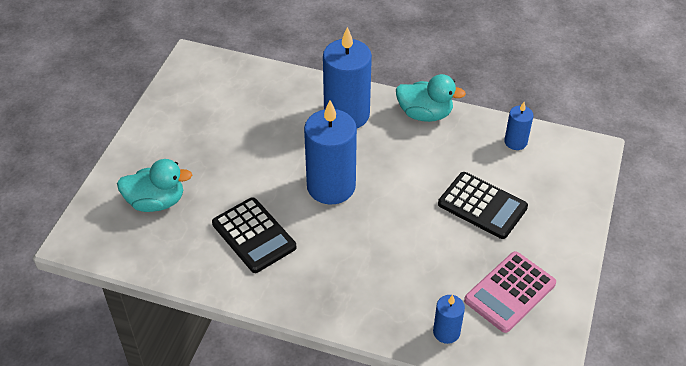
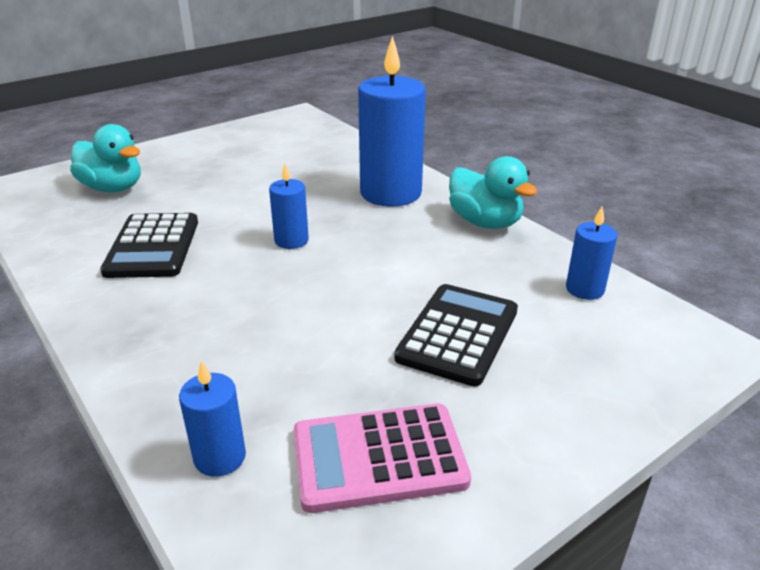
camera: 35 degrees right, 15 degrees down
blue candle [304,100,357,205] -> blue candle [269,163,309,249], size x0.49
black calculator [438,172,528,239] -> black calculator turned 135 degrees counterclockwise [394,284,518,387]

